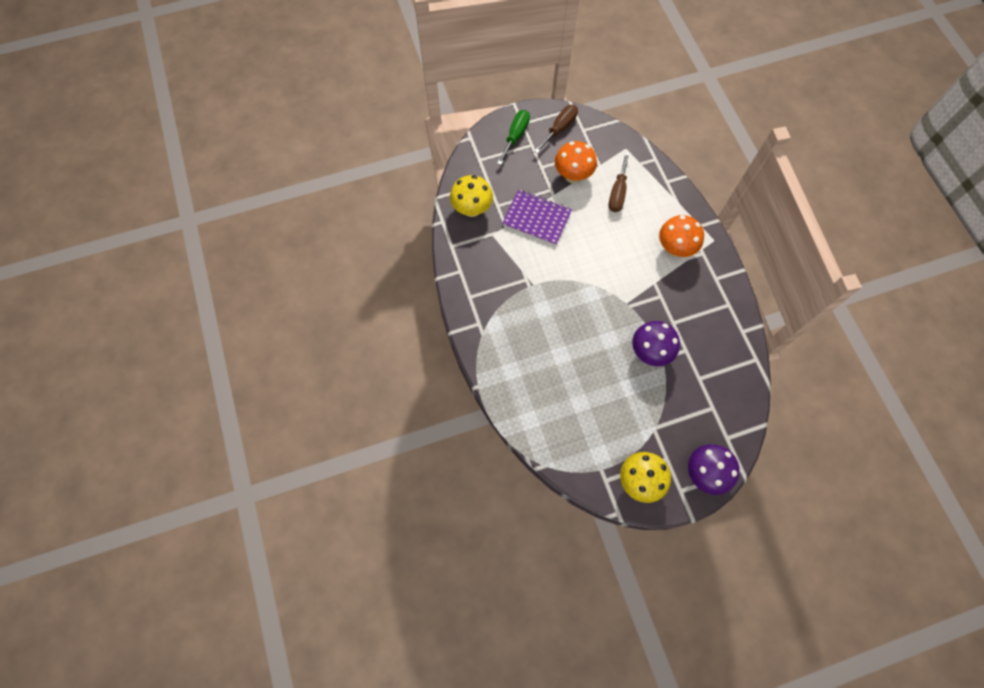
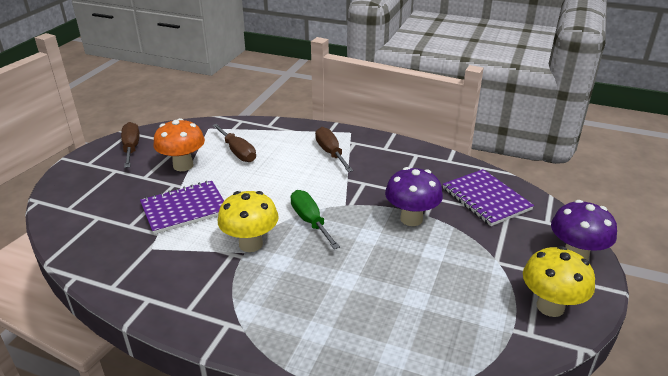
camera: 50 degrees left, 35 degrees down
yellow mushroom [450,175,493,217] -> yellow mushroom moved to [218,191,279,252]
green screwdriver [497,110,530,165] -> green screwdriver moved to [291,190,340,249]
orange mushroom [659,215,704,257] -> brown screwdriver [315,127,353,172]
none -> purple notebook [443,169,534,226]

